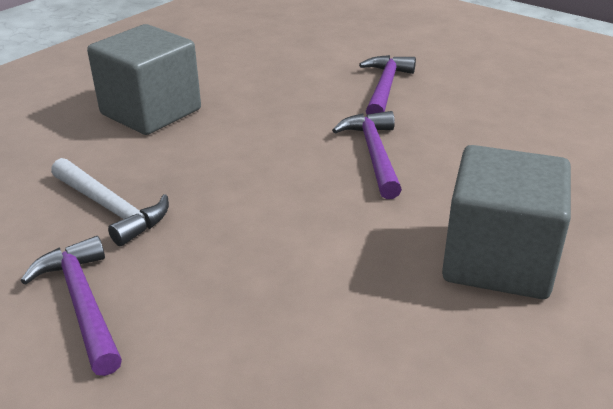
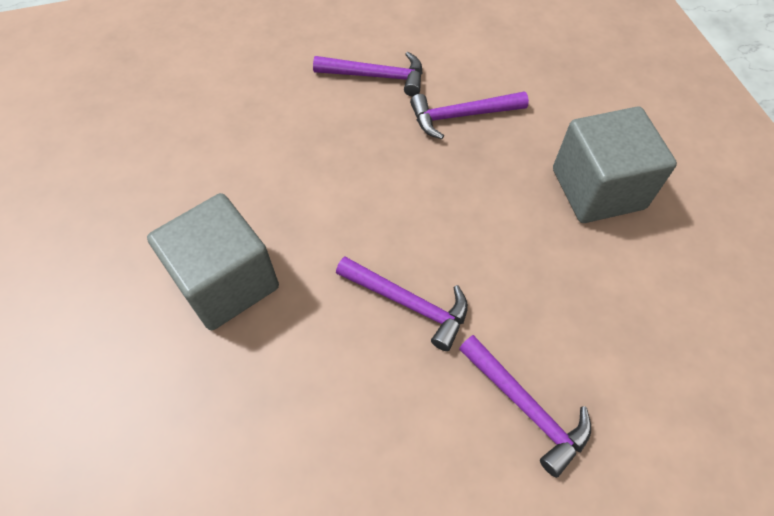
camera: 125 degrees right, 25 degrees up
white hammer [51,158,169,246] -> purple hammer [410,91,529,139]

